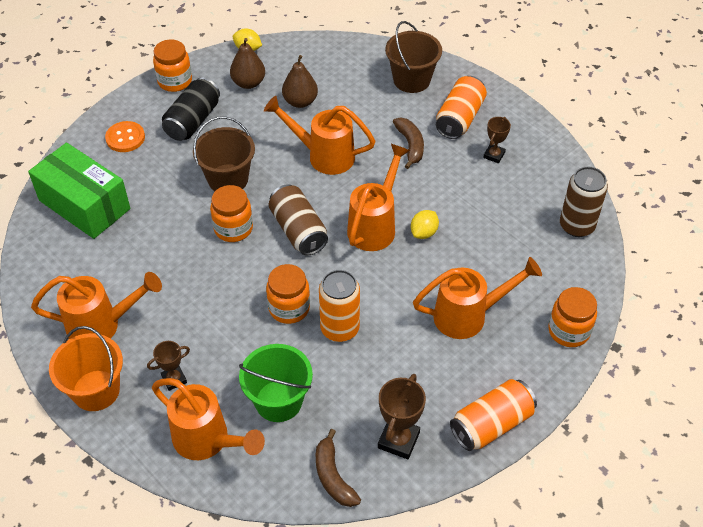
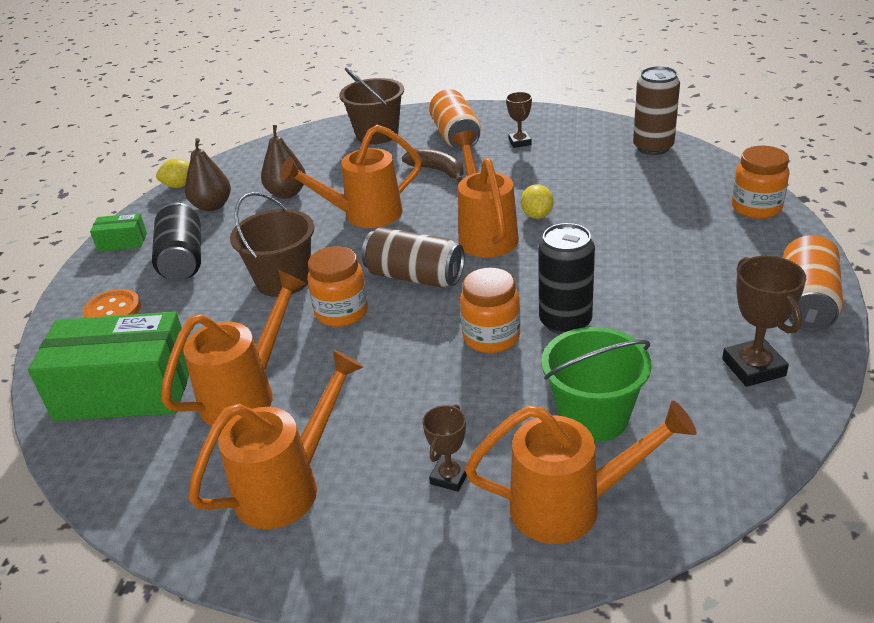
camera: 35 degrees left, 15 degrees down
orange bucket [49,326,123,411] -> none
orange jar [153,39,192,92] -> green box [90,213,147,252]
brown banana [316,429,361,507] -> none
orange can [319,270,360,342] -> black can [538,223,595,335]
orange watering can [413,257,542,339] -> orange watering can moved to [161,270,307,426]

